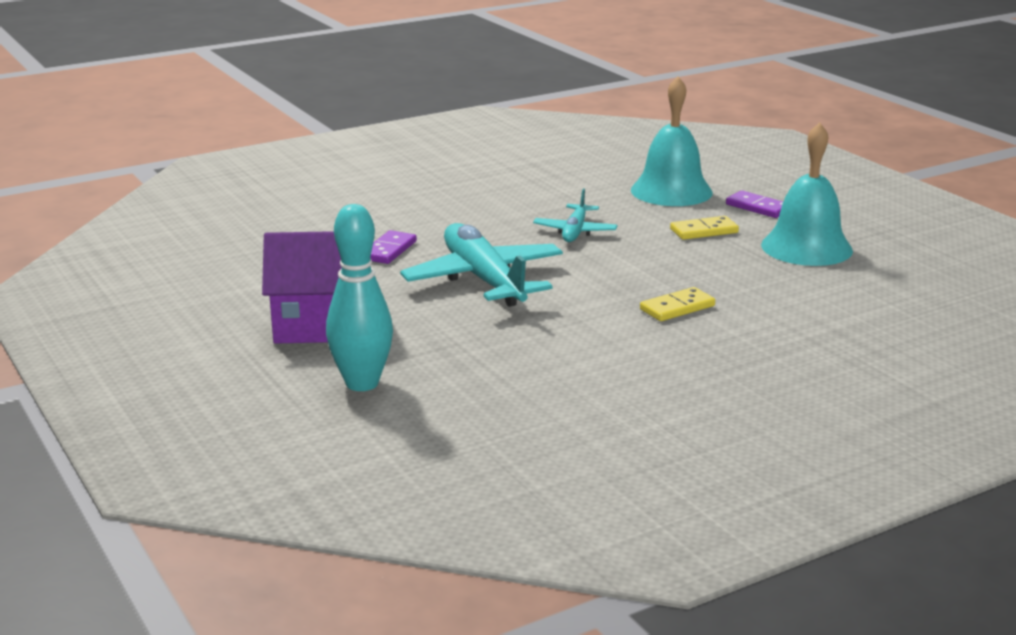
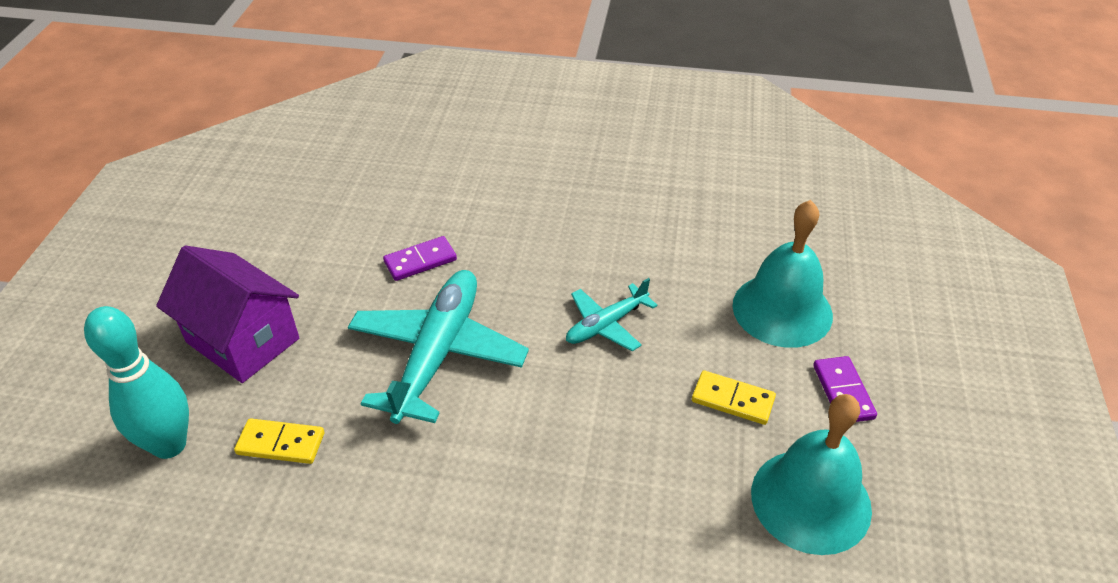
camera: 40 degrees right, 20 degrees up
yellow domino [640,287,715,321] -> yellow domino moved to [234,418,324,464]

